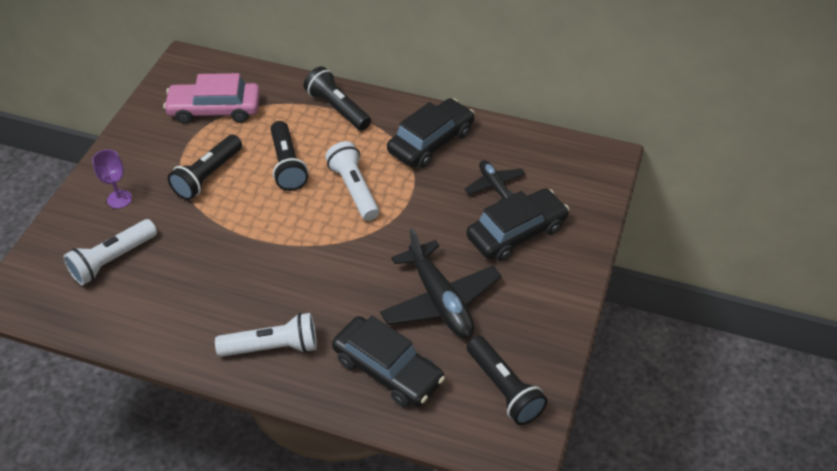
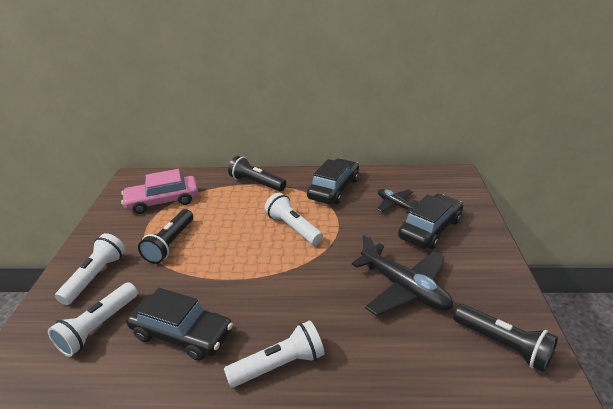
camera: 15 degrees left, 15 degrees down
purple goblet [92,150,132,209] -> white flashlight [55,233,126,305]
black flashlight [271,121,308,191] -> none
black car [332,316,445,407] -> black car moved to [126,288,233,361]

